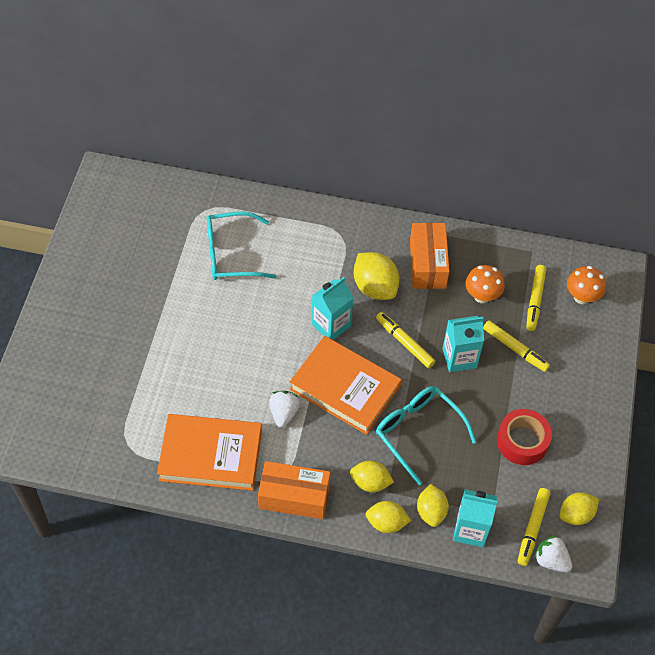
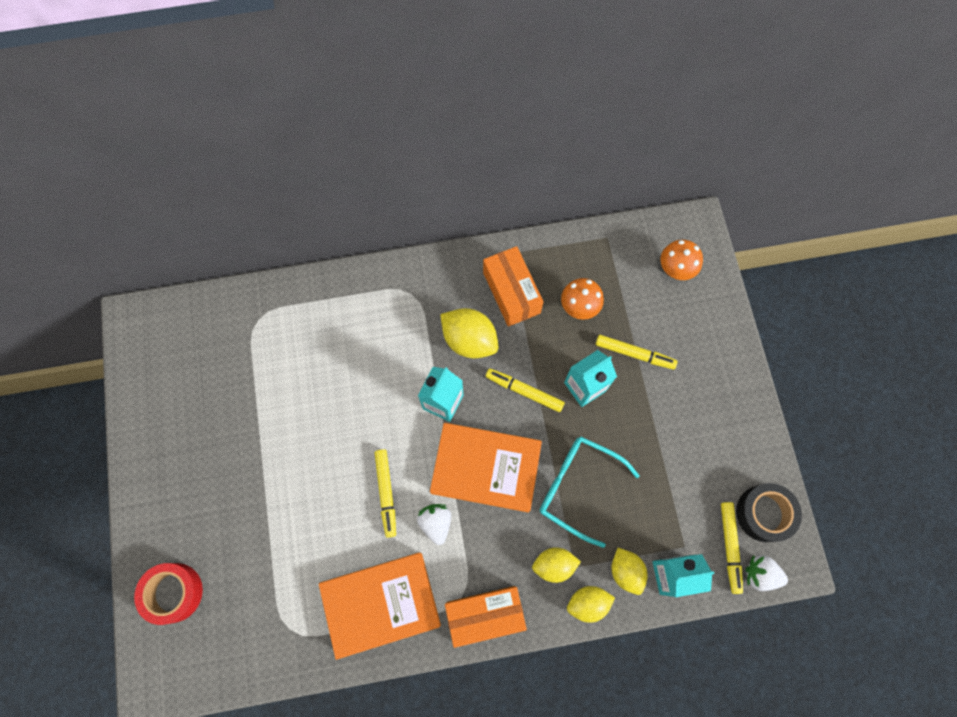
camera: 20 degrees left, 15 degrees up
turquoise glasses [207,212,277,280] -> none
red tape [497,409,552,465] -> red tape moved to [134,563,203,625]
yellow marker [526,265,546,331] -> yellow marker moved to [375,449,396,538]
yellow lemon [560,492,599,525] -> black tape [736,483,802,542]

